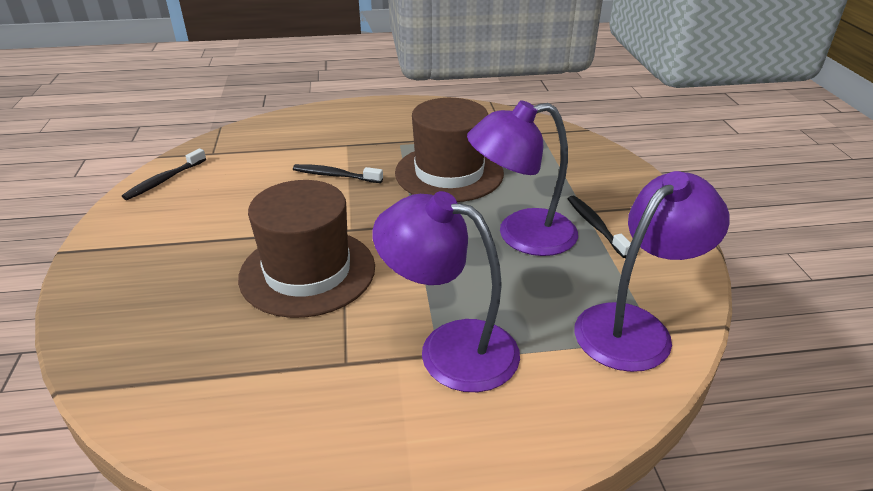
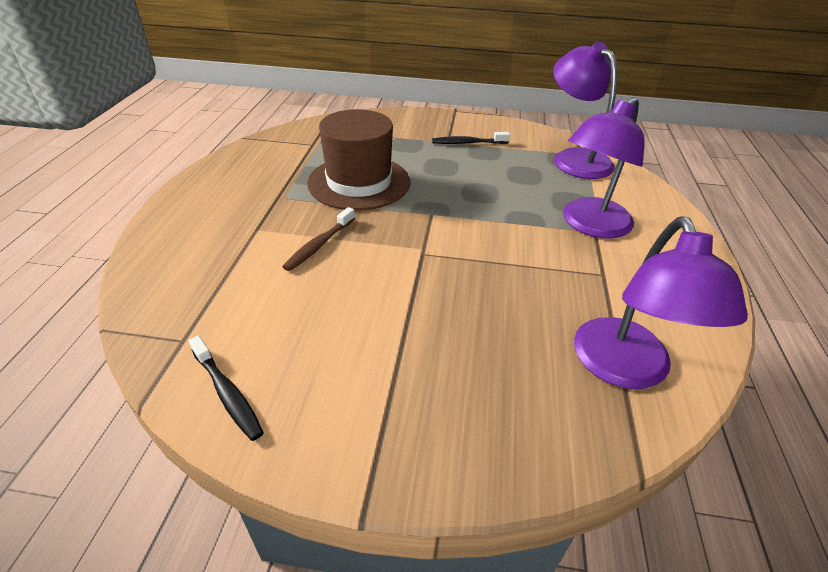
camera: 75 degrees left, 5 degrees up
brown hat [238,180,375,318] -> none
black toothbrush [293,164,383,183] -> brown toothbrush [282,207,355,271]
purple lamp [467,100,578,256] -> purple lamp moved to [574,216,748,389]

